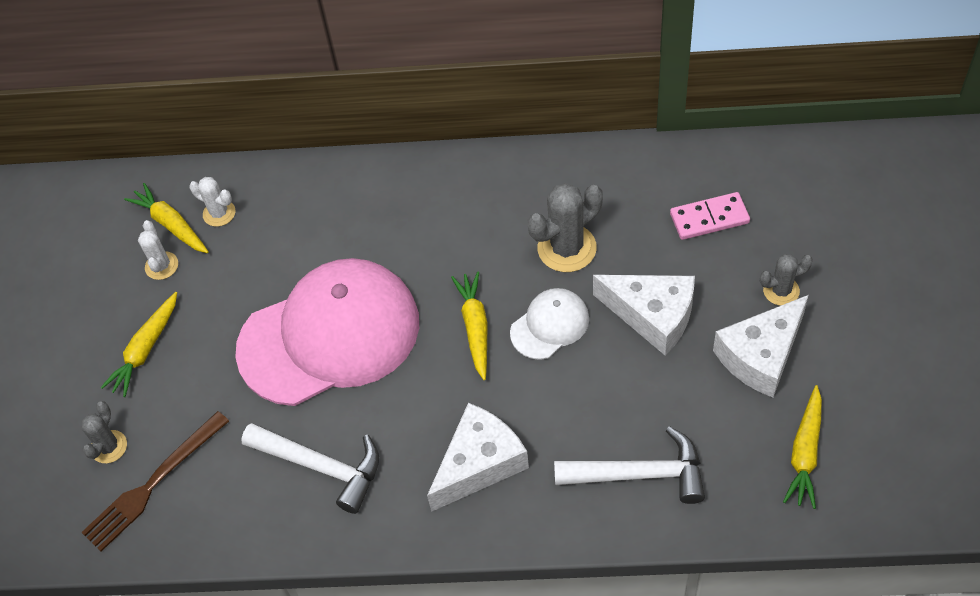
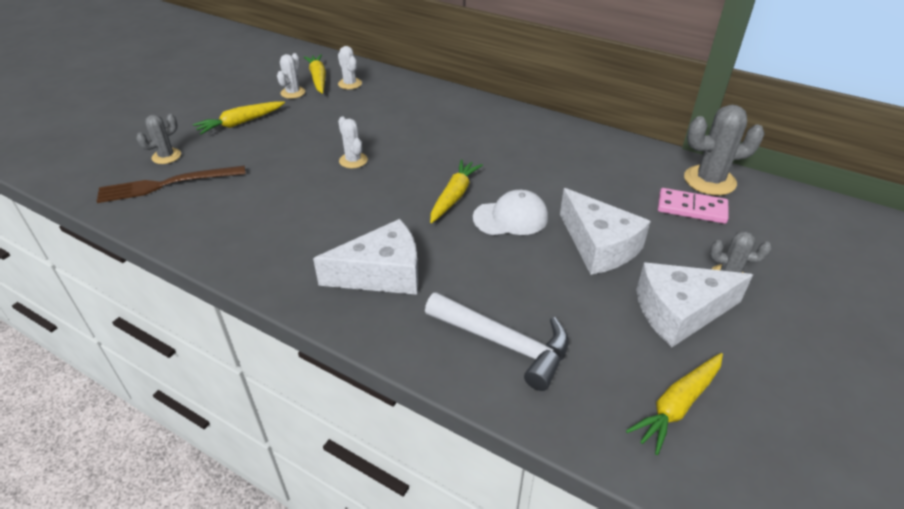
camera: 25 degrees right, 15 degrees down
pink cap [235,258,419,406] -> white cactus [338,116,368,168]
white hammer [241,423,379,514] -> none
grey cactus [528,183,603,272] -> grey cactus moved to [684,105,765,195]

